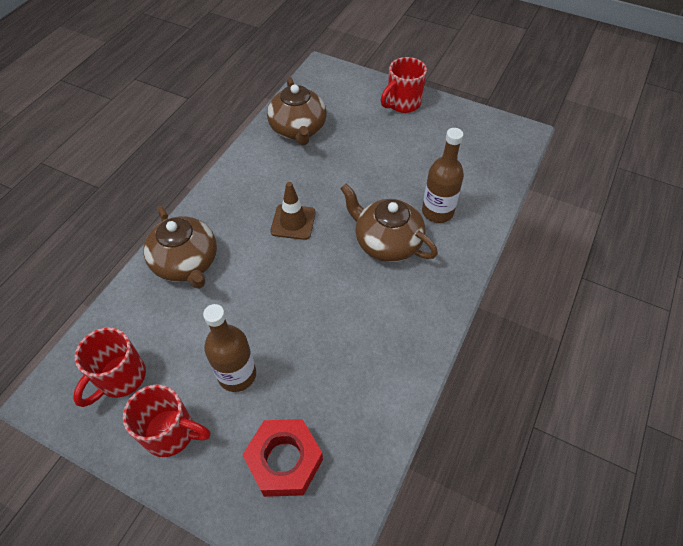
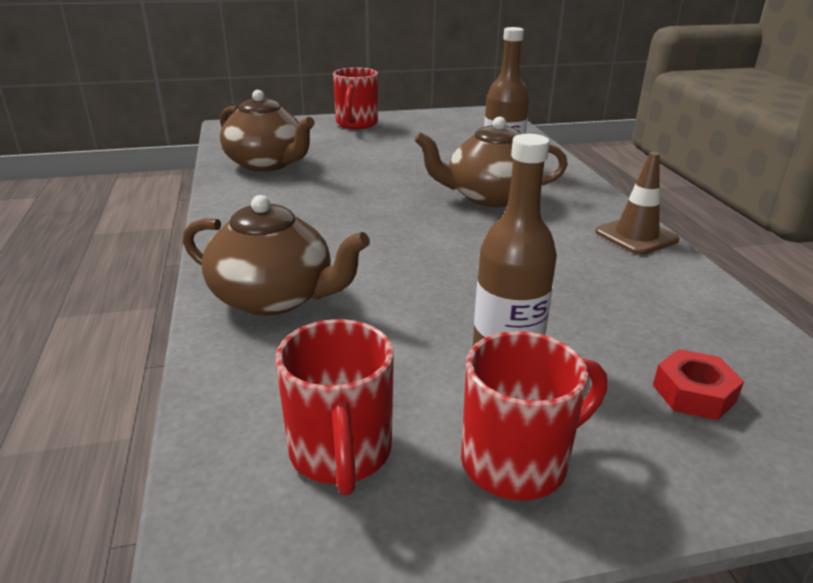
camera: 40 degrees left, 25 degrees down
red nut [242,419,323,497] -> red nut [653,349,744,420], size x0.59
brown traffic cone [270,182,316,240] -> brown traffic cone moved to [595,152,680,255]

